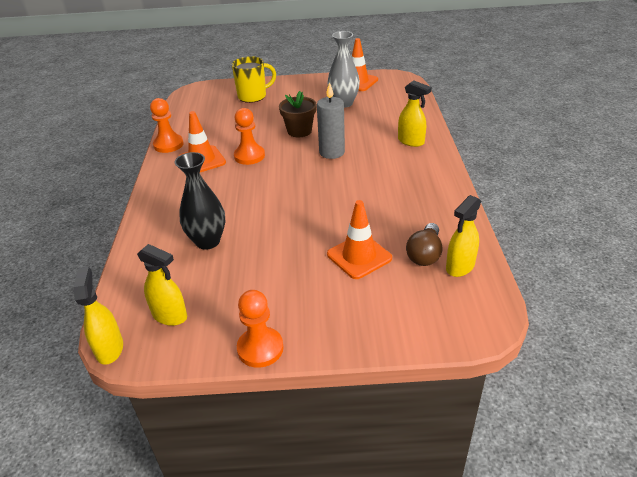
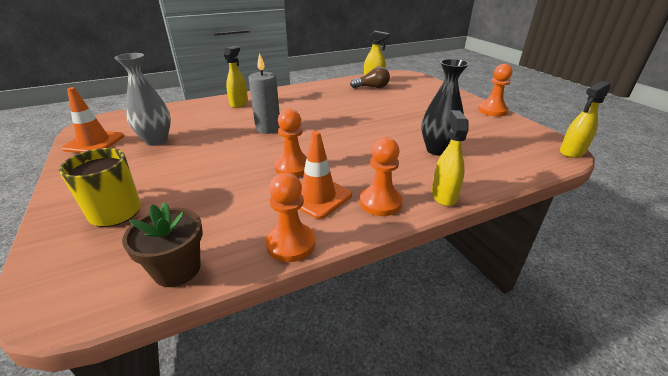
camera: 115 degrees left, 5 degrees down
yellow spray bottle [137,244,187,326] -> yellow spray bottle moved to [432,110,468,206]
brown flower pot [279,91,317,137] -> brown flower pot moved to [122,202,203,287]
orange traffic cone [327,200,392,279] -> none
none -> orange pawn [360,137,403,216]

